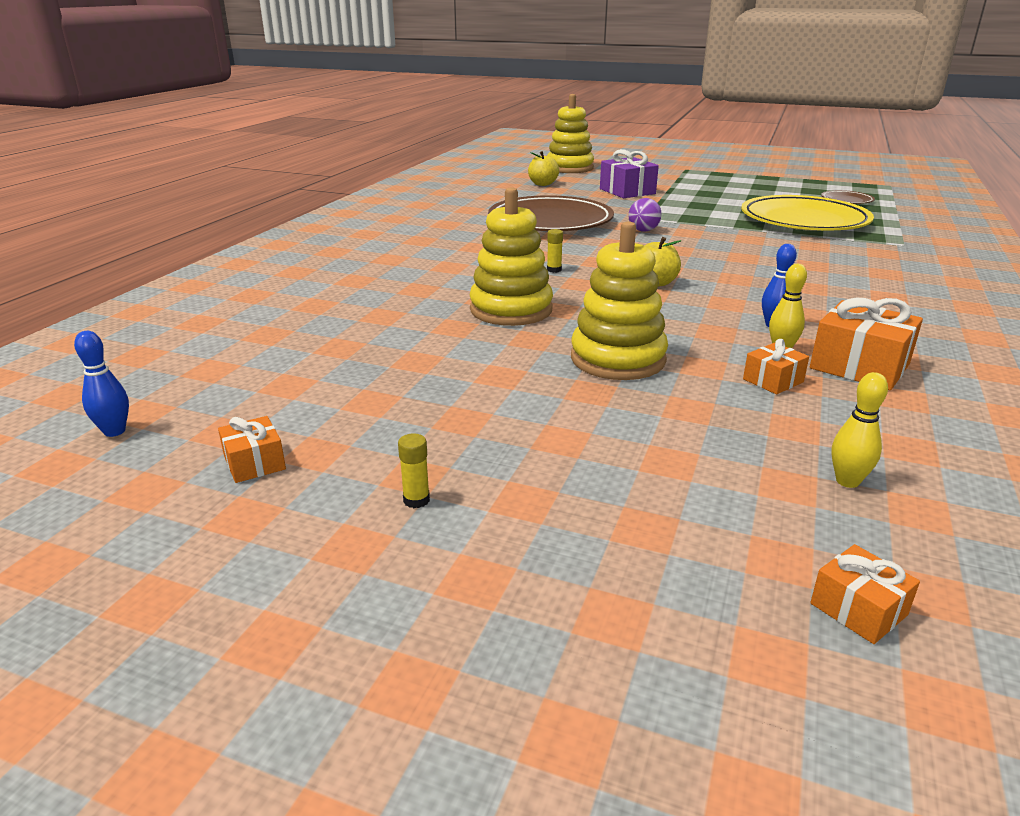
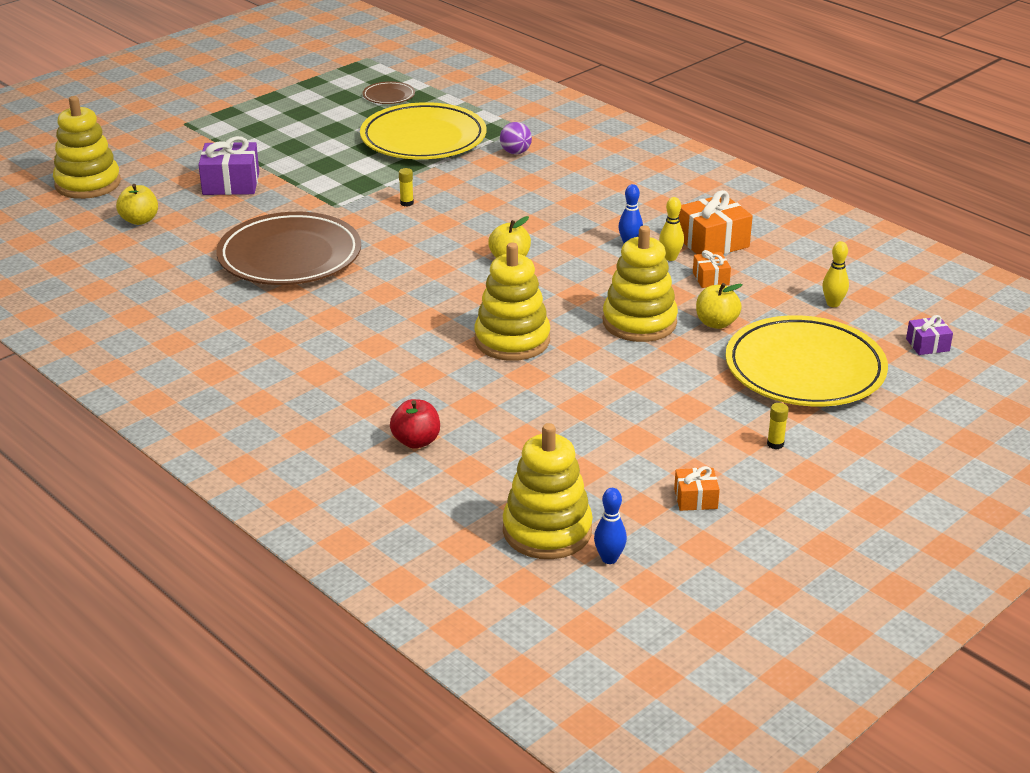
camera: 65 degrees left, 5 degrees up
yellow glue stick [547,229,563,273] -> yellow glue stick moved to [399,168,414,207]
purple ball [628,198,662,232] -> purple ball moved to [500,122,532,154]
orange gift [810,544,920,644] -> purple gift [906,315,953,355]
none -> red apple [390,399,440,449]
none -> yellow stacking toy [503,423,593,559]
none -> yellow apple [696,283,743,329]
none -> yellow plate [725,315,888,407]

